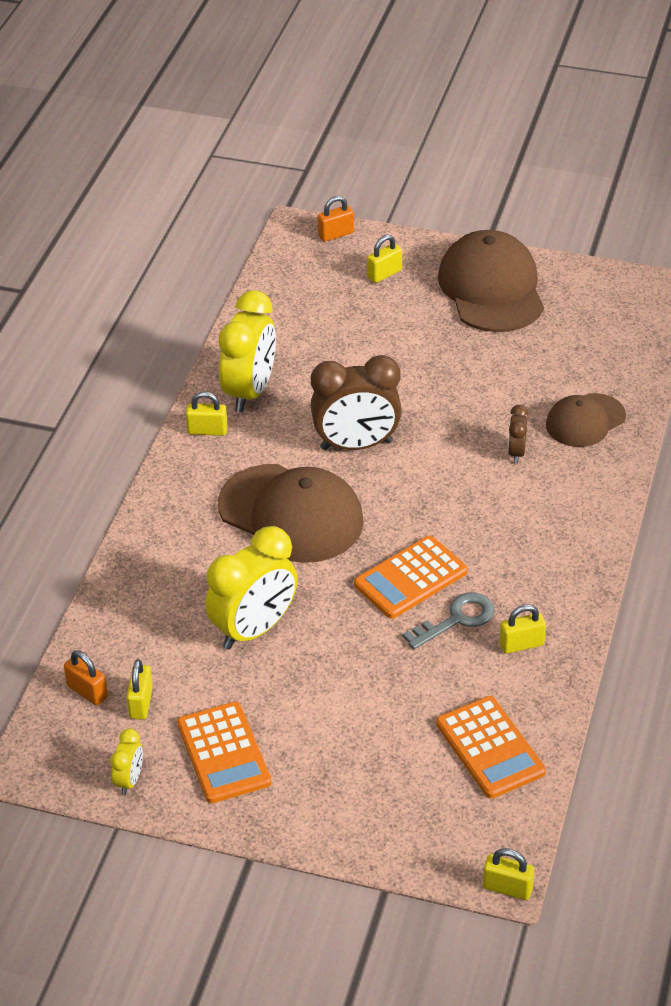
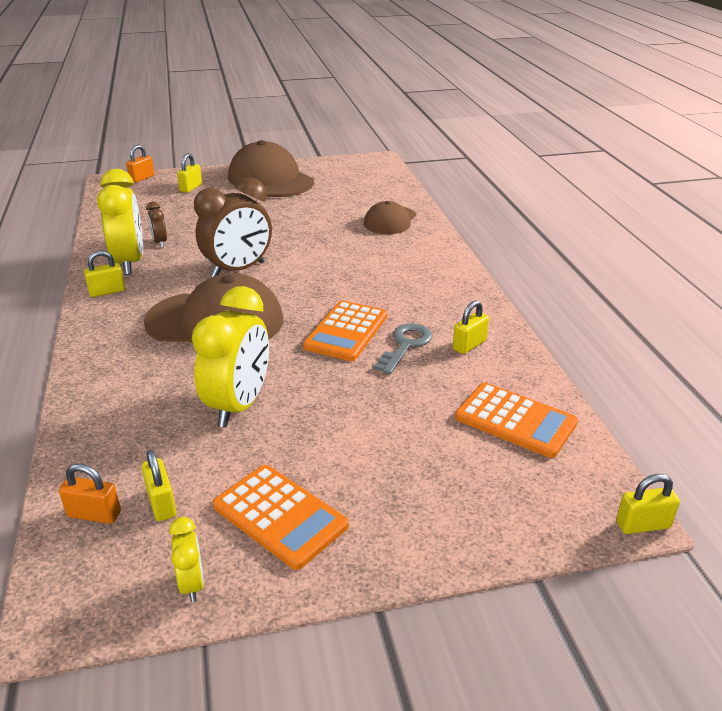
camera: 30 degrees left, 10 degrees down
brown clock [508,405,528,463] -> brown clock moved to [146,202,167,248]

